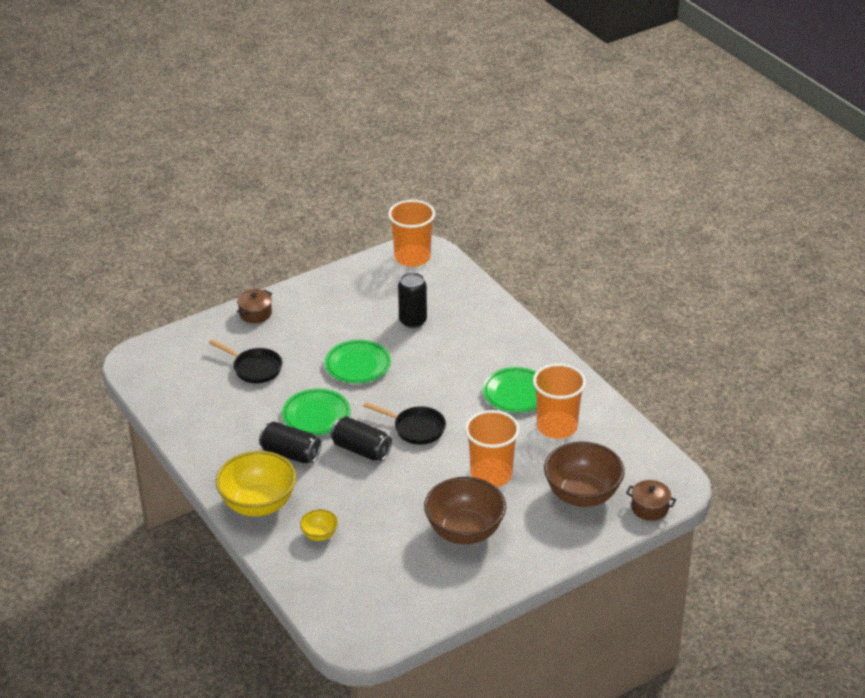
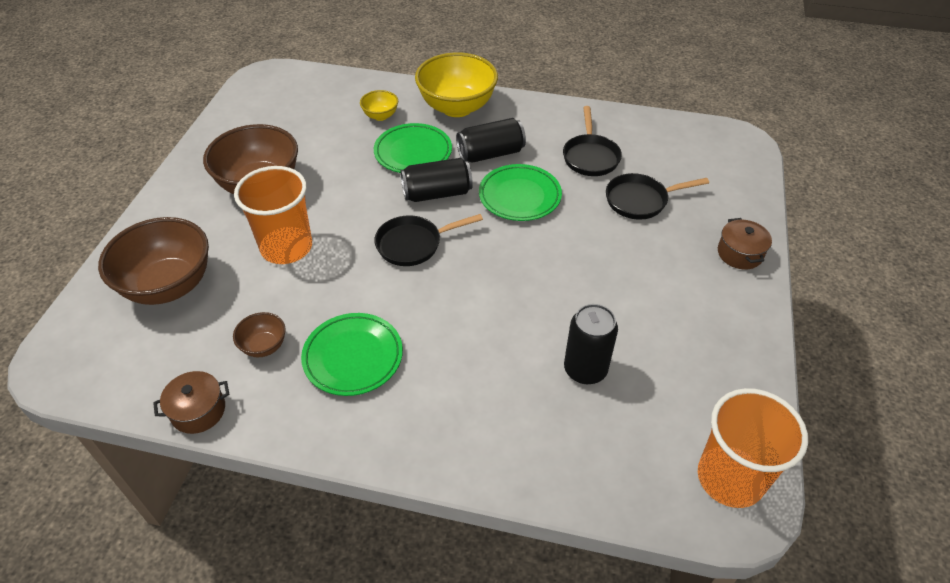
camera: 135 degrees right, 10 degrees up
green plate [325,340,391,383] -> green plate moved to [374,123,452,173]
orange cup [533,363,586,439] -> brown bowl [233,312,286,357]
brown pot [626,480,676,521] -> brown pot moved to [153,371,229,434]
none -> black pan [563,106,622,176]

